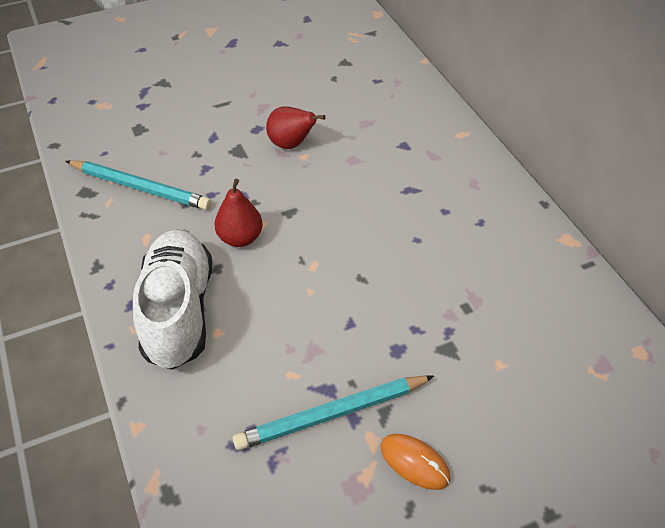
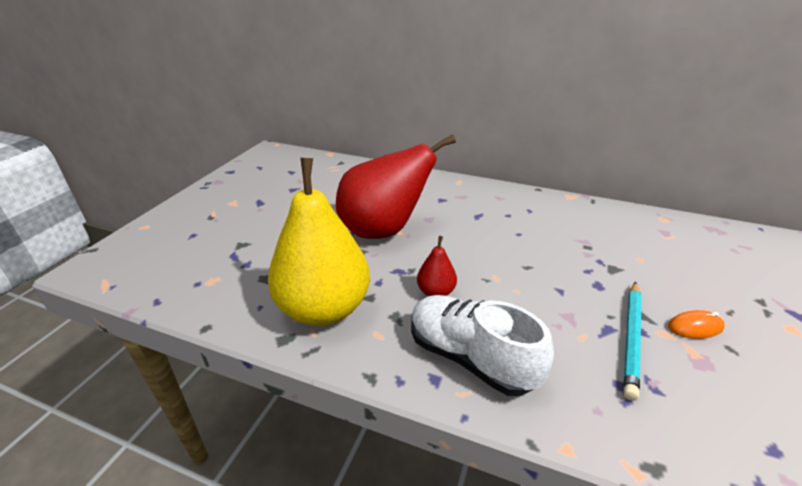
camera: 45 degrees left, 15 degrees down
turquoise pencil [66,160,212,210] -> yellow pear [268,158,370,326]
red pear [266,106,325,149] -> red pear [336,135,456,239], size x2.31

